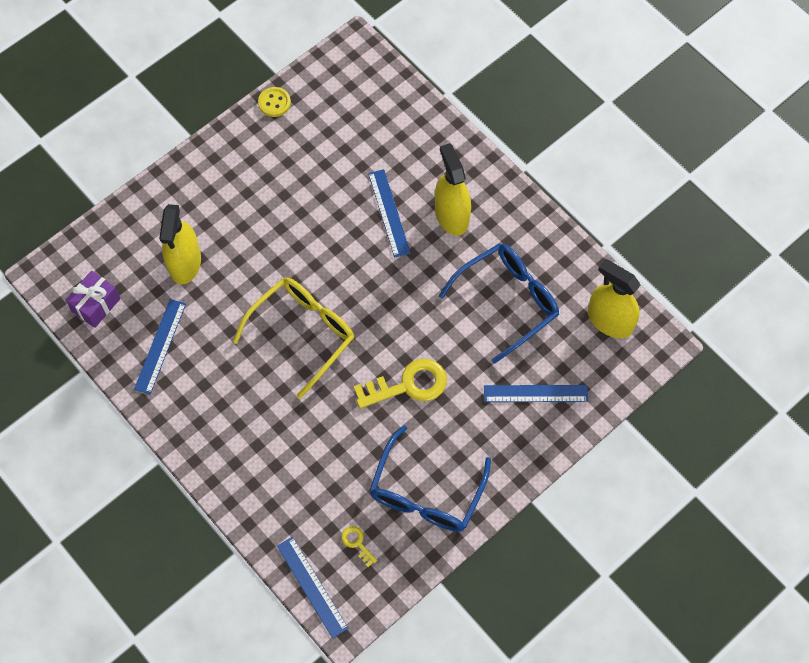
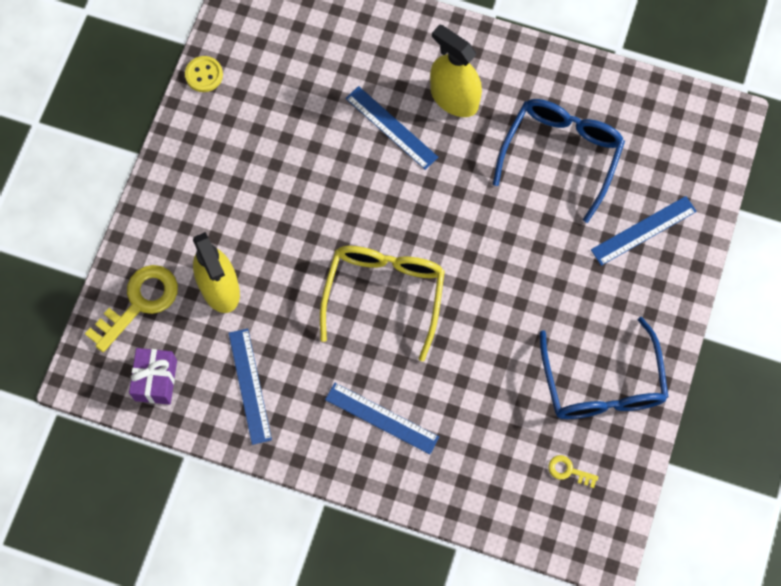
camera: 30 degrees left, 5 degrees up
blue ruler [277,536,349,638] -> blue ruler moved to [325,383,439,454]
yellow key [354,359,447,409] -> yellow key moved to [85,265,178,352]
yellow spray bottle [588,259,640,338] -> none

